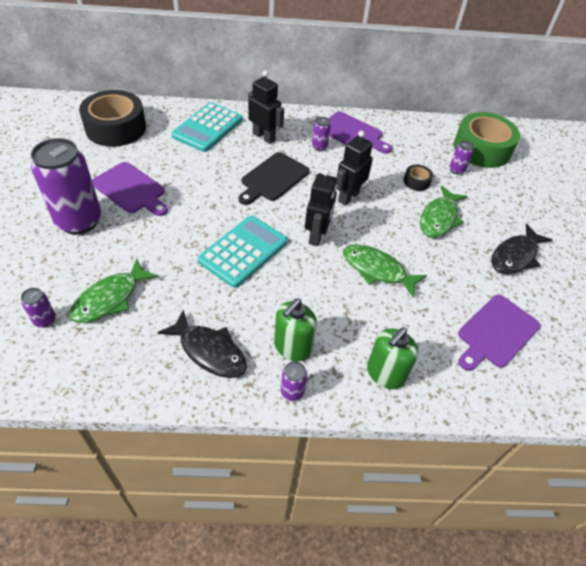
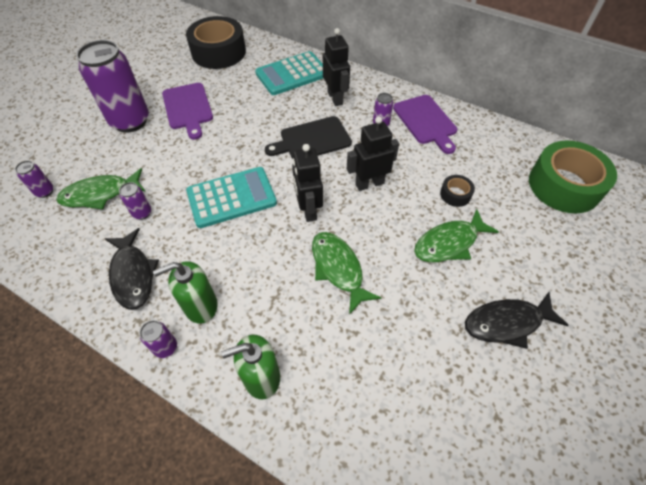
camera: 35 degrees right, 5 degrees up
black robot [305,169,337,246] -> black robot turned 120 degrees clockwise [292,144,323,222]
purple can [450,140,474,175] -> purple can moved to [119,182,151,220]
purple cutting board [458,294,540,371] -> none

